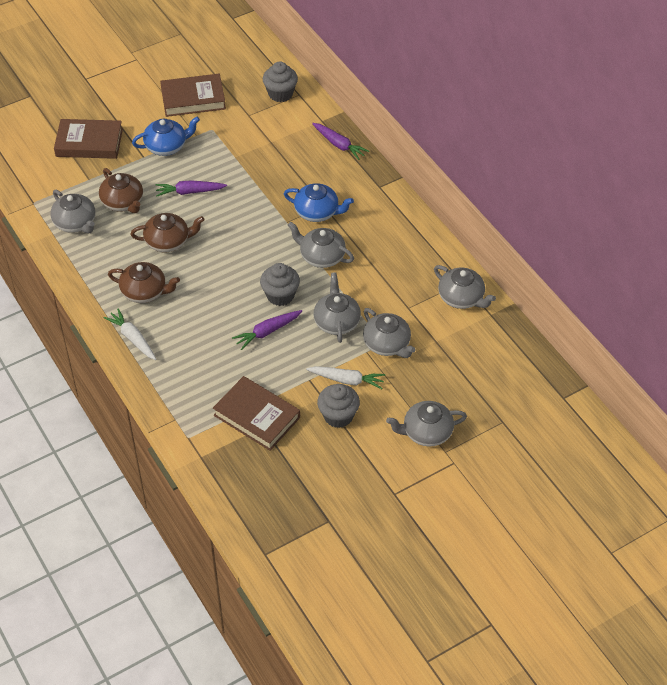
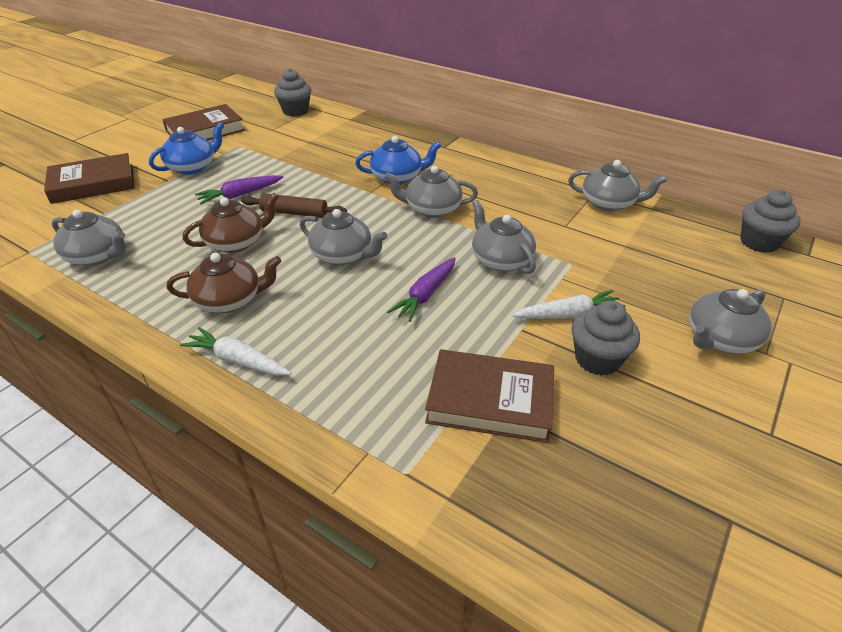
camera: 25 degrees left, 10 degrees down
brown teapot [99,168,143,213] -> none
grey cupcake [260,263,300,306] -> grey cupcake moved to [740,190,800,253]
purple carrot [312,123,369,160] -> none
grey teapot [363,308,416,358] -> grey teapot moved to [300,209,387,265]
none -> brown rolling pin [241,193,347,218]

